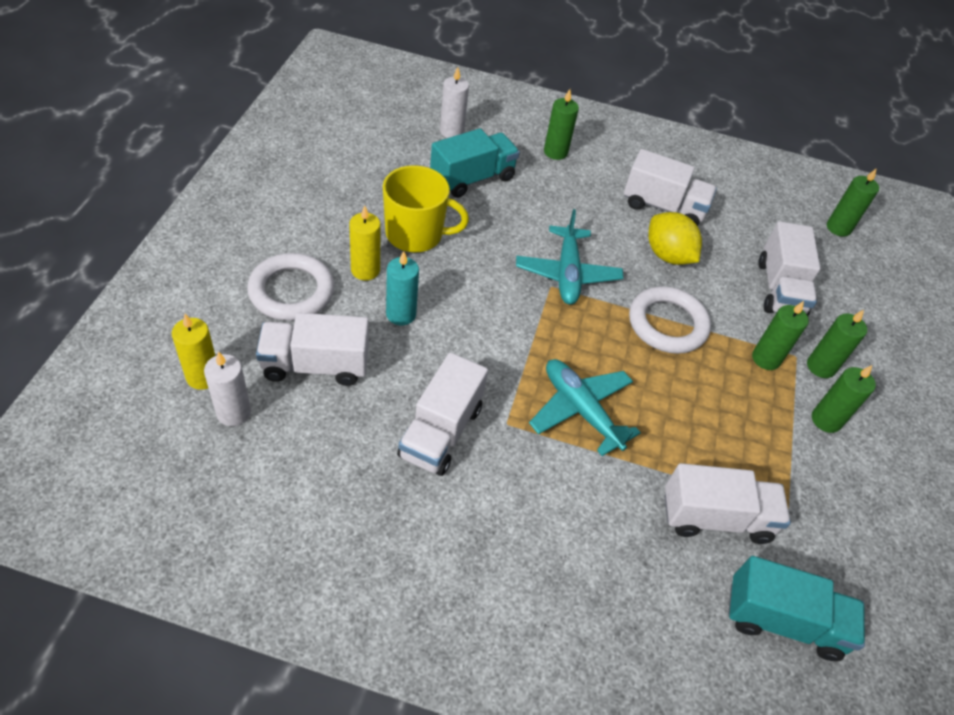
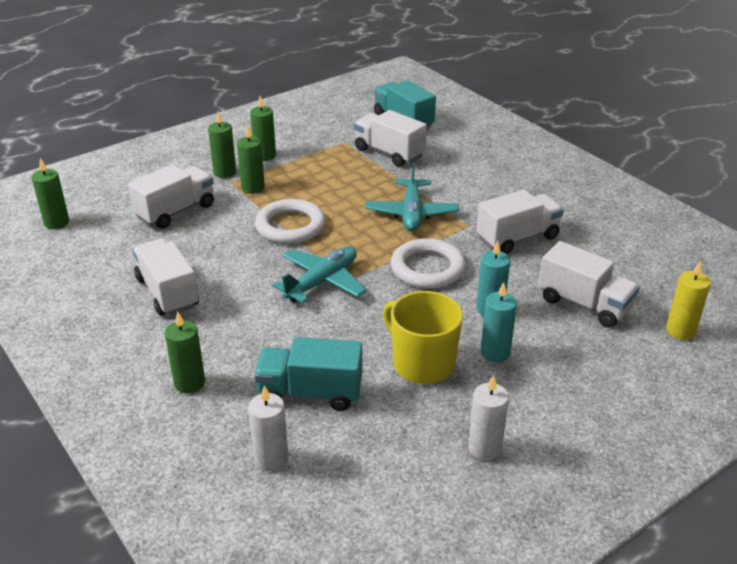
camera: 135 degrees left, 15 degrees down
white candle [204,351,251,426] -> white candle moved to [468,375,509,461]
white ring [247,253,335,321] -> white ring moved to [391,238,466,289]
yellow candle [349,206,381,281] -> turquoise candle [481,282,517,362]
yellow lemon [648,212,702,265] -> none

